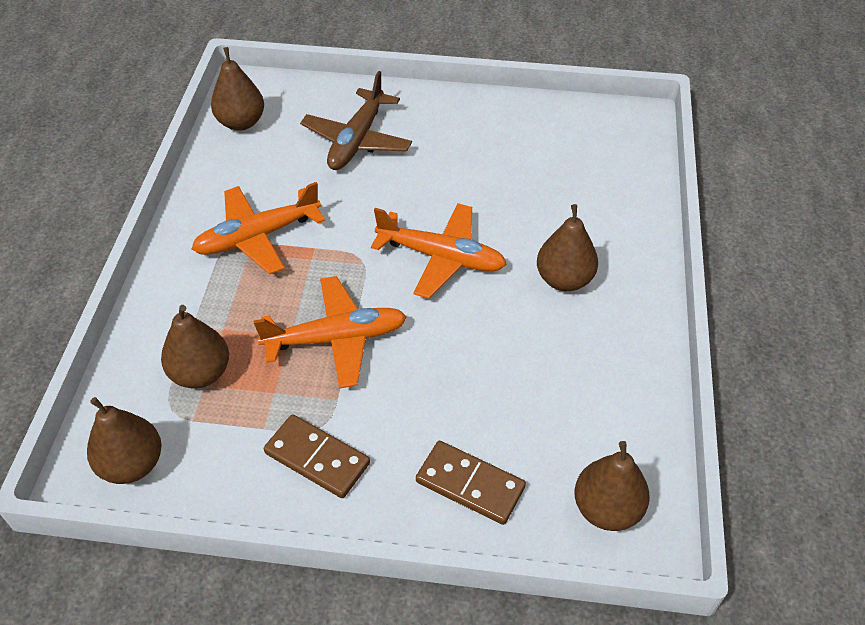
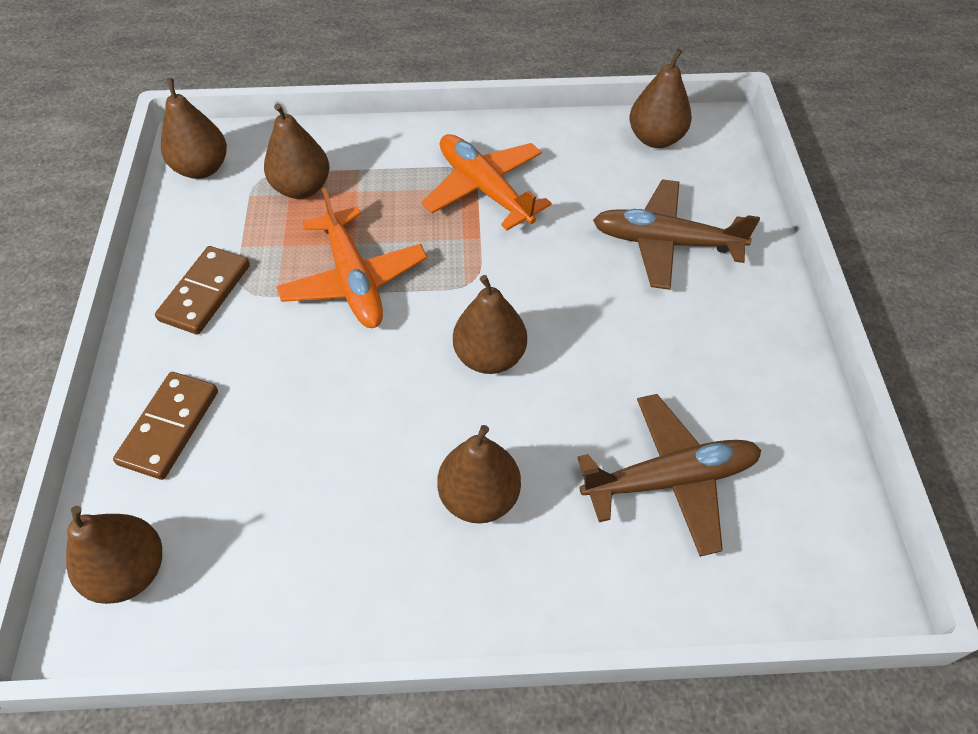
camera: 80 degrees right, 5 degrees up
orange plane [371,203,507,299] -> brown pear [453,275,527,374]
none -> brown plane [577,394,761,557]

